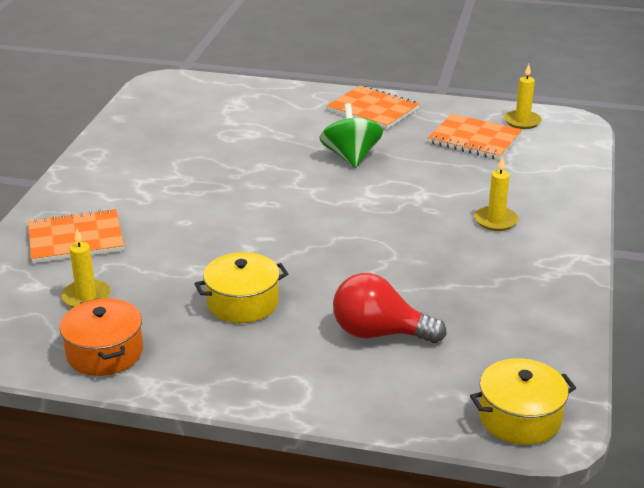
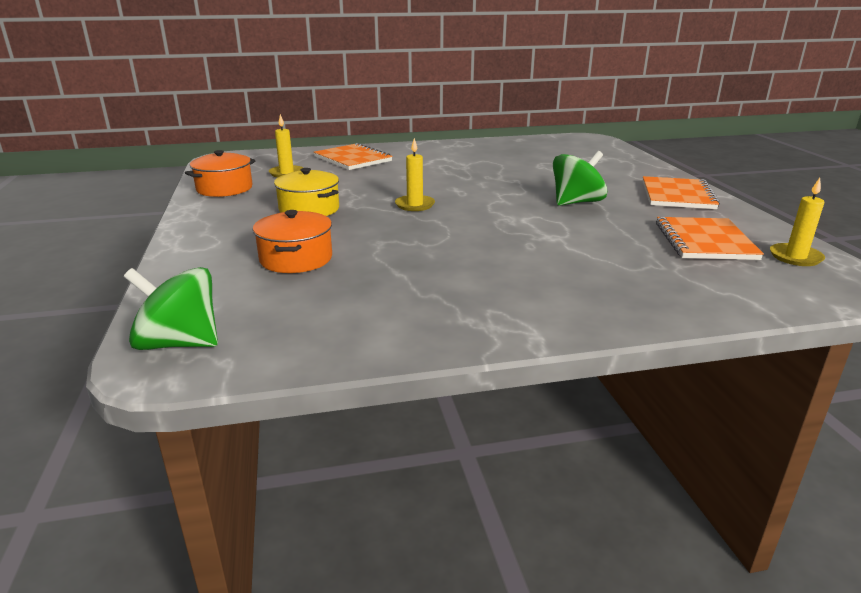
camera: 65 degrees right, 5 degrees down
red light bulb [333,273,447,343] -> orange pot [253,210,332,273]
yellow pot [470,358,576,445] -> green spinning top [124,267,218,350]
yellow candle [474,156,518,231] -> yellow candle moved to [395,138,435,211]

